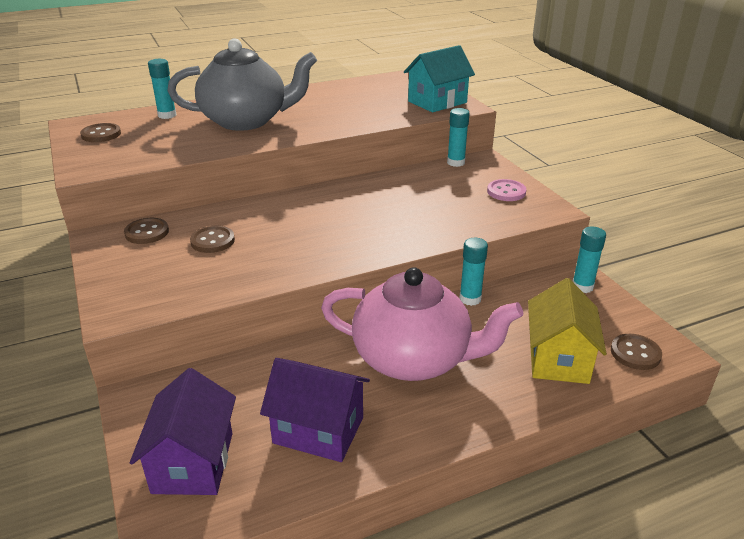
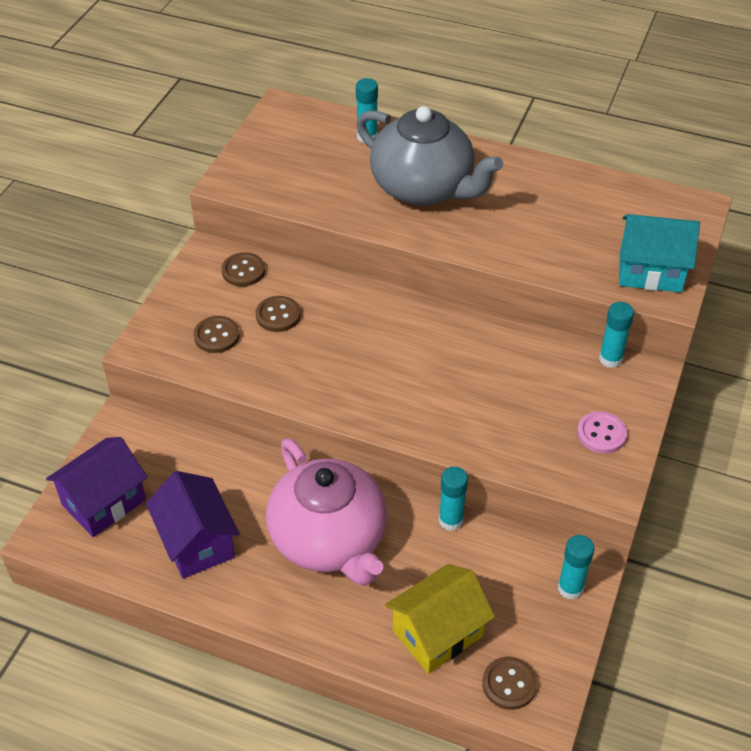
camera: 45 degrees right, 15 degrees up
brown button [80,123,121,142] -> brown button moved to [193,316,240,353]

